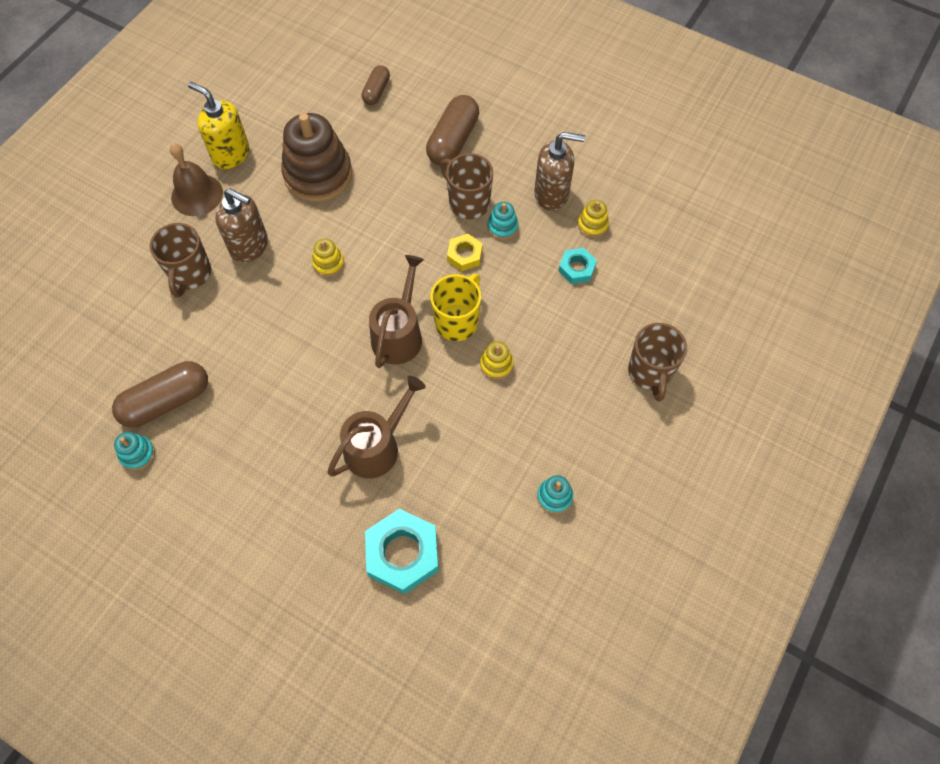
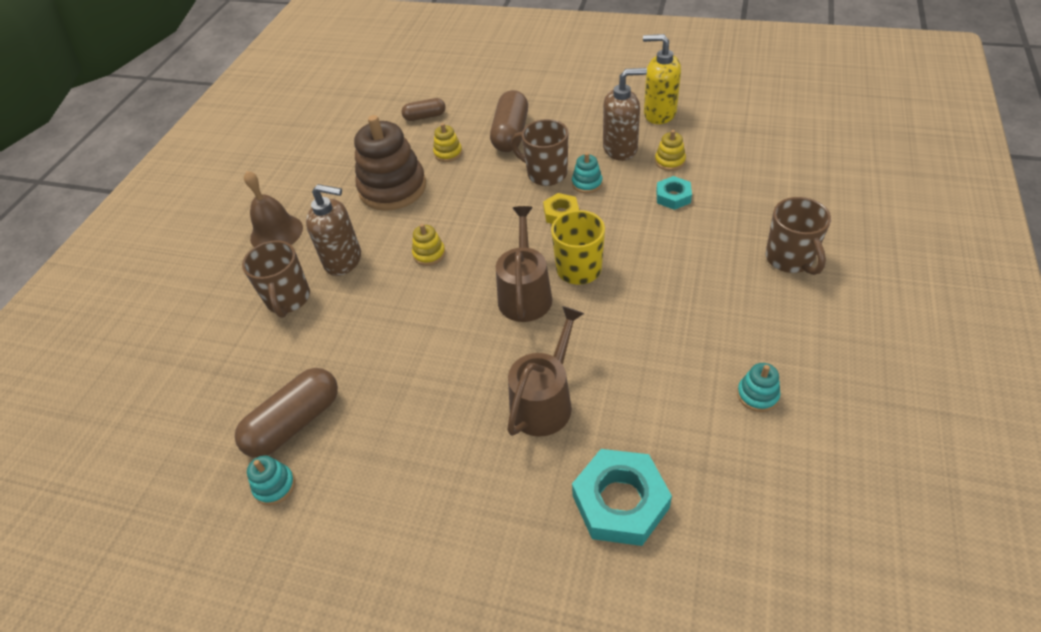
camera: 10 degrees left, 15 degrees down
yellow soap dispenser [188,82,249,169] -> yellow soap dispenser moved to [643,34,681,124]
brown capsule [362,65,390,105] -> brown capsule turned 75 degrees clockwise [402,98,445,121]
yellow stacking toy [480,341,514,380] -> yellow stacking toy moved to [433,123,462,162]

